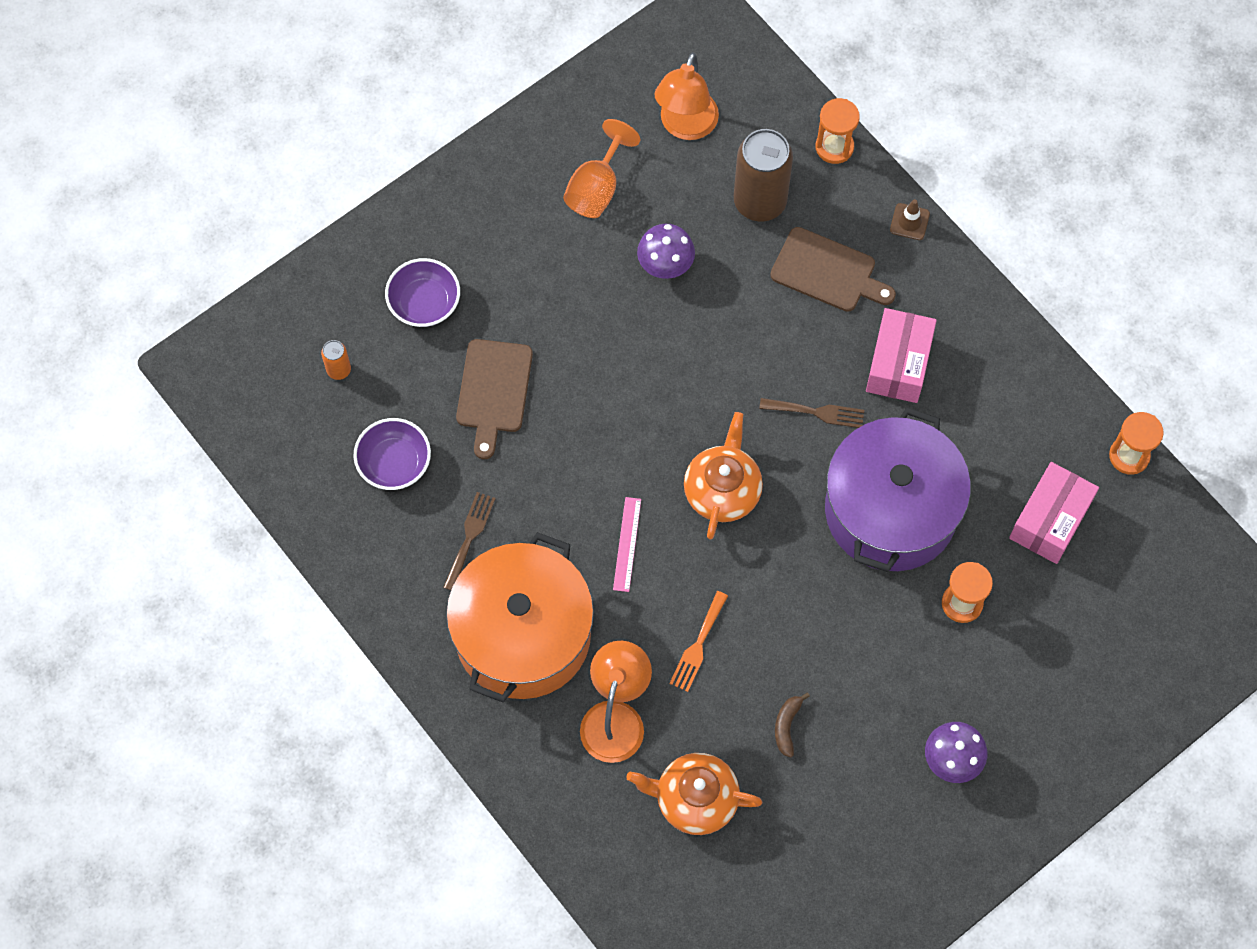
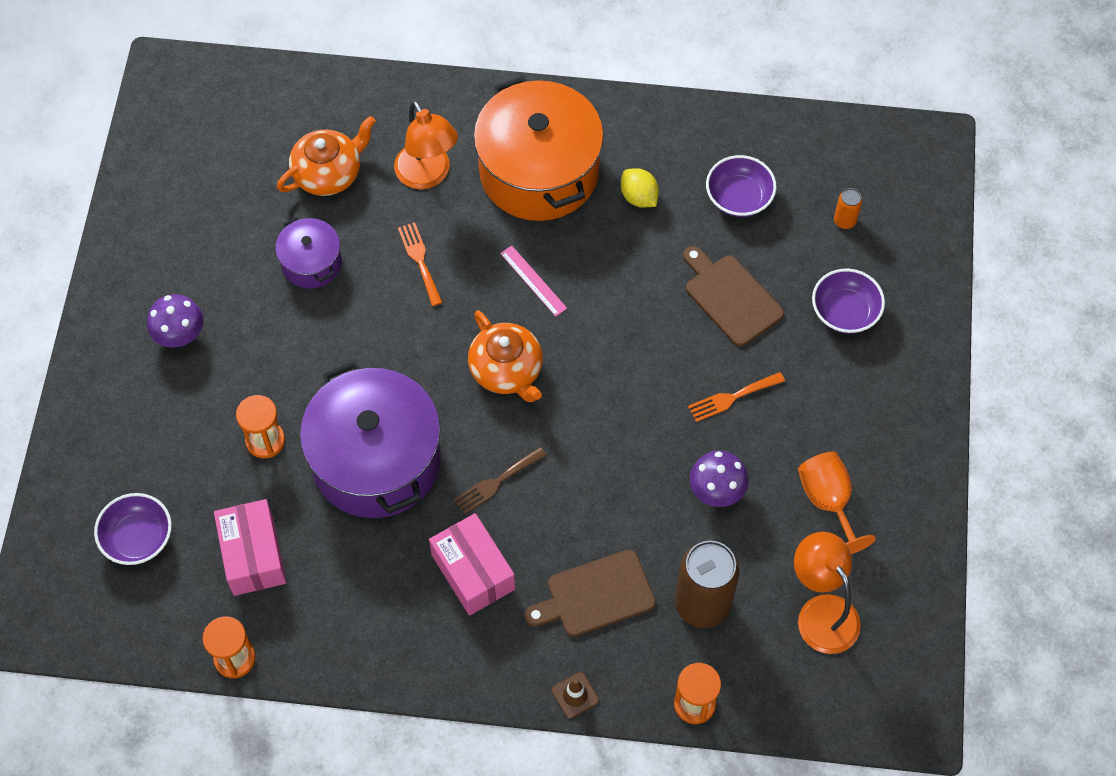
camera: 135 degrees right, 5 degrees down
brown fork [443,492,496,590] -> yellow lemon [621,168,659,208]
brown banana [775,693,810,758] -> purple pot [275,217,342,289]
none -> purple bowl [94,493,172,565]
none -> orange fork [688,372,785,422]

